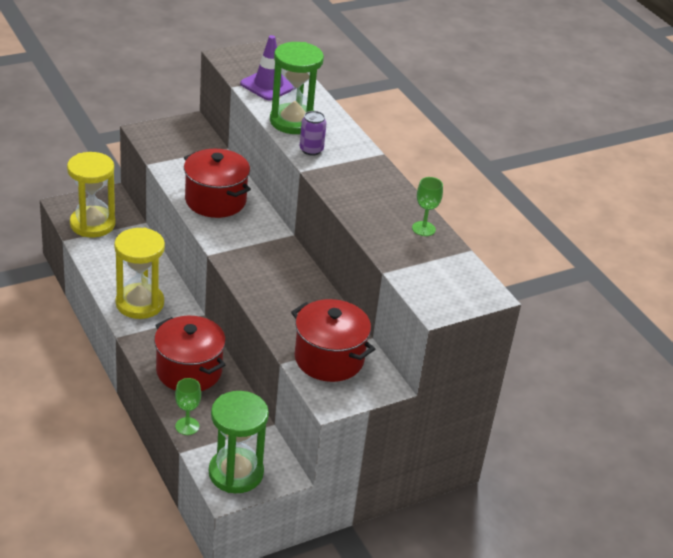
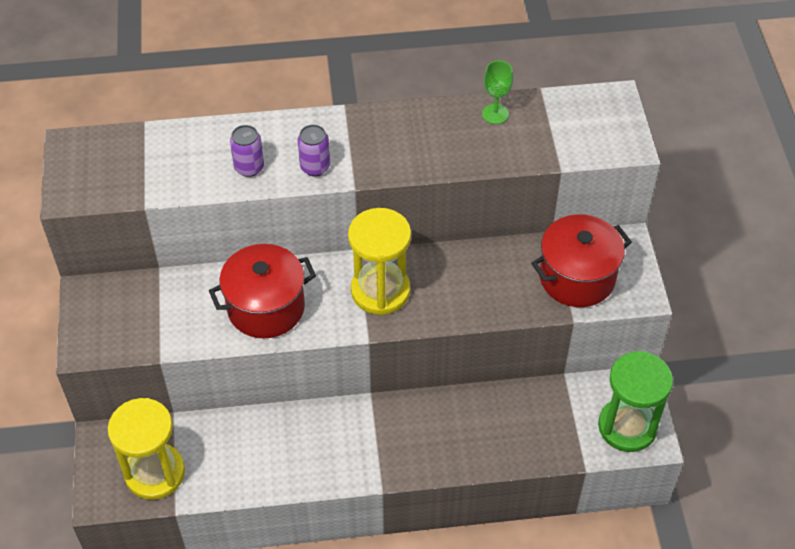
camera: 65 degrees left, 15 degrees up
yellow hourglass [114,228,165,319] -> yellow hourglass moved to [348,208,411,315]
red pot [154,316,226,391] -> none
green goblet [175,378,201,435] -> none
purple traffic cone [240,35,293,101] -> none
green hourglass [270,42,324,134] -> purple can [230,125,264,177]

